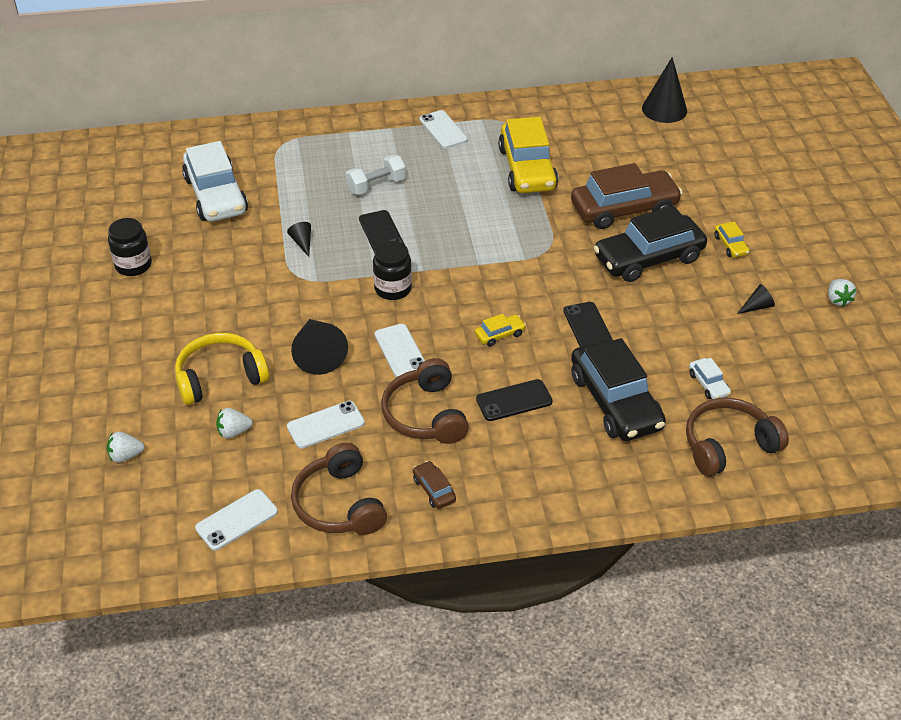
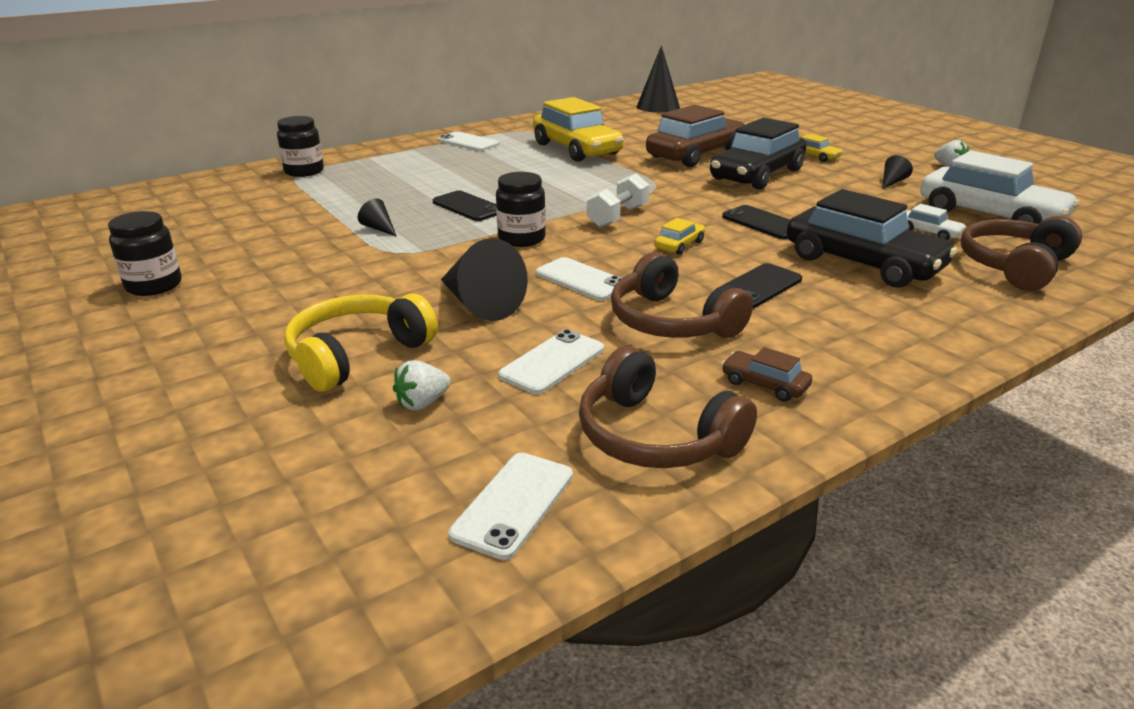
camera: 25 degrees left, 15 degrees down
white strawberry [107,432,144,463] -> none
white car [182,141,248,221] -> white car moved to [920,151,1079,224]
white dumbbell [346,155,406,195] -> white dumbbell moved to [587,173,649,228]
none -> black jar [277,116,324,177]

